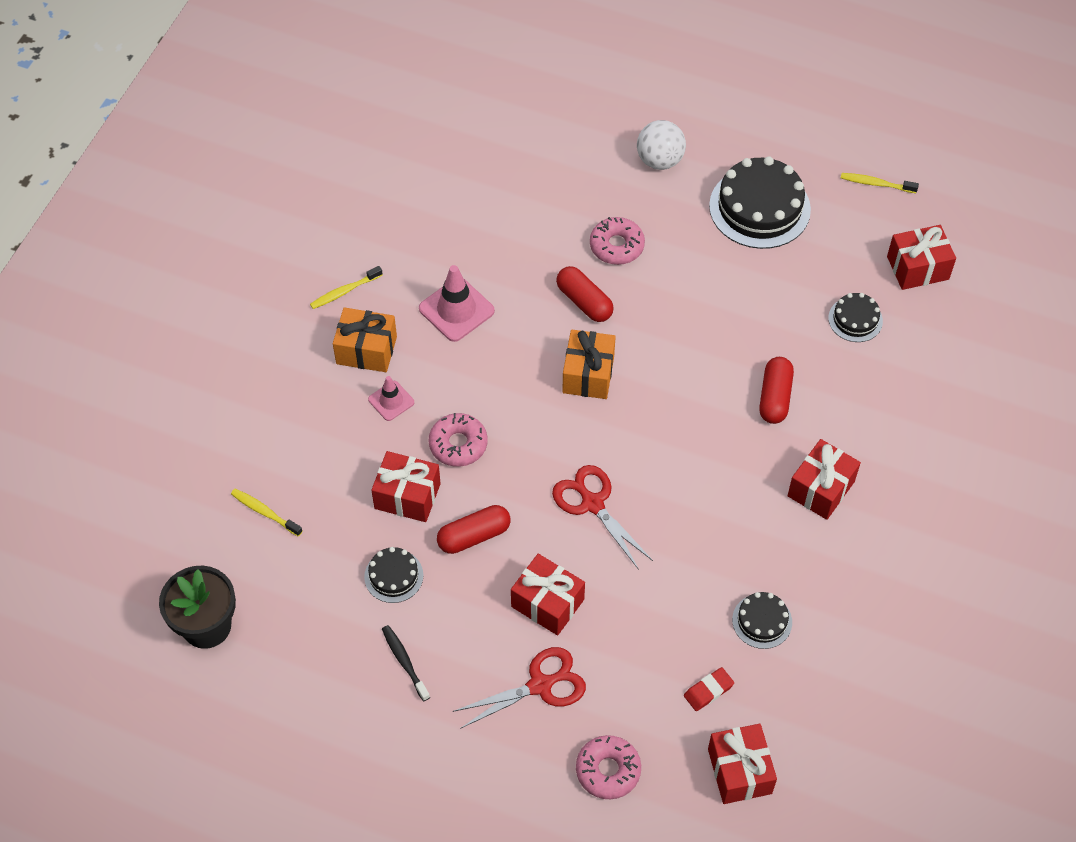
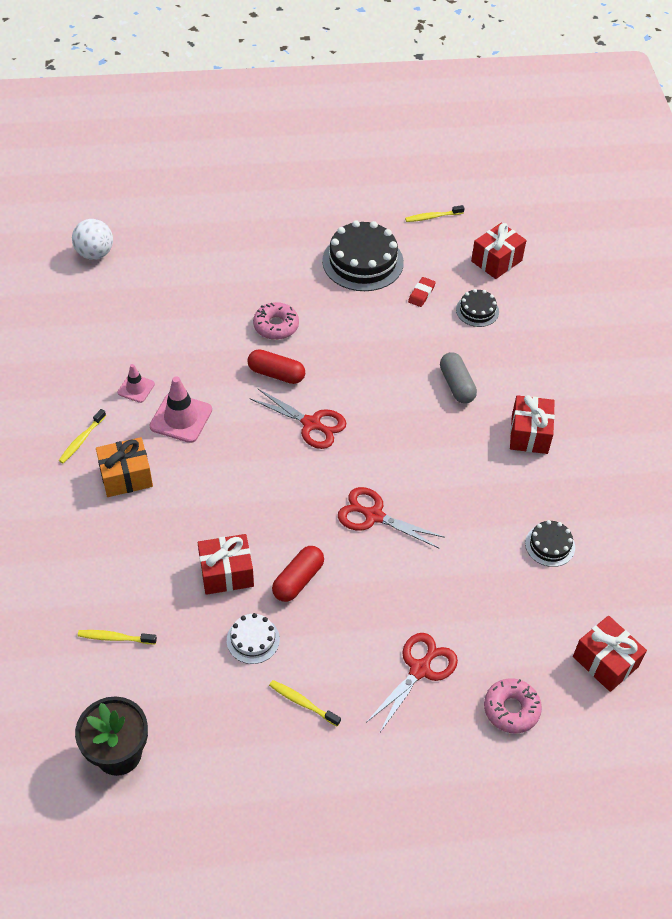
camera: 30 degrees left, 5 degrees down
black cake [364,547,424,603] -> white cake [227,613,280,664]
pink traffic cone [368,376,414,421] -> pink traffic cone moved to [117,364,155,403]
black toothbrush [382,625,430,701] -> yellow toothbrush [269,680,341,726]
pink donut [429,413,488,467] -> none
red gift [511,554,585,635] -> none
orange gift [562,330,616,399] -> red scissors [250,388,346,449]
white ball [637,120,686,170] -> white ball moved to [72,219,113,260]
red eraser [684,667,734,711] -> red eraser moved to [408,277,436,307]
red capsule [759,357,794,424] -> grey capsule [440,352,477,404]

